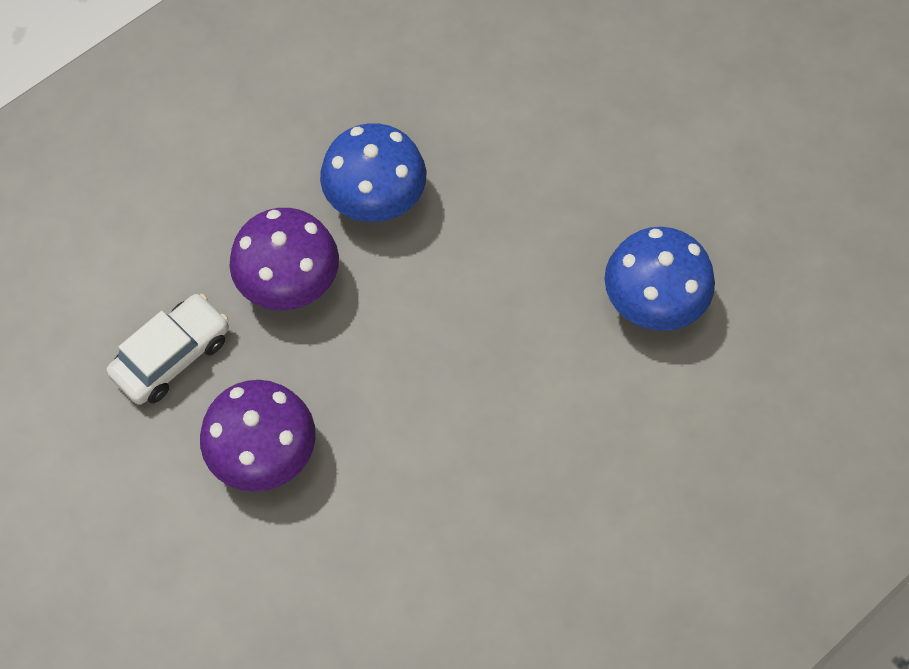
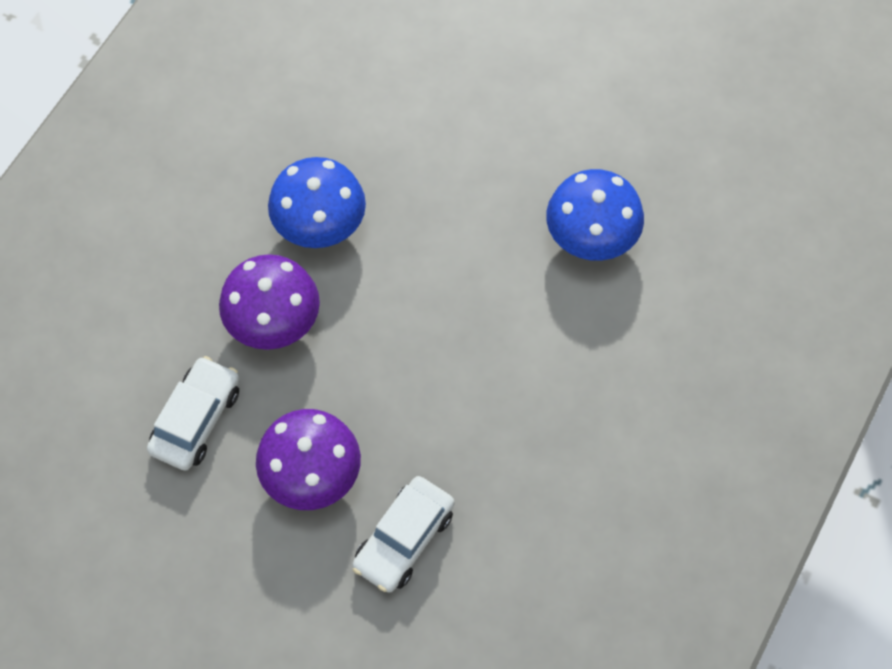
camera: 20 degrees left, 0 degrees up
none -> white car [352,476,455,593]

